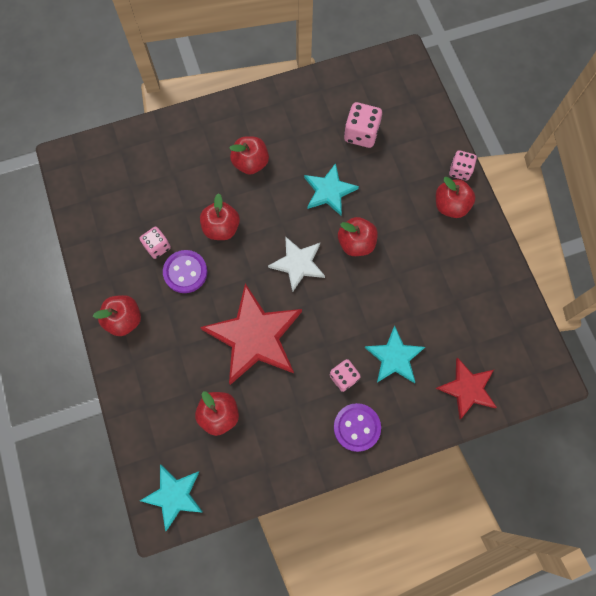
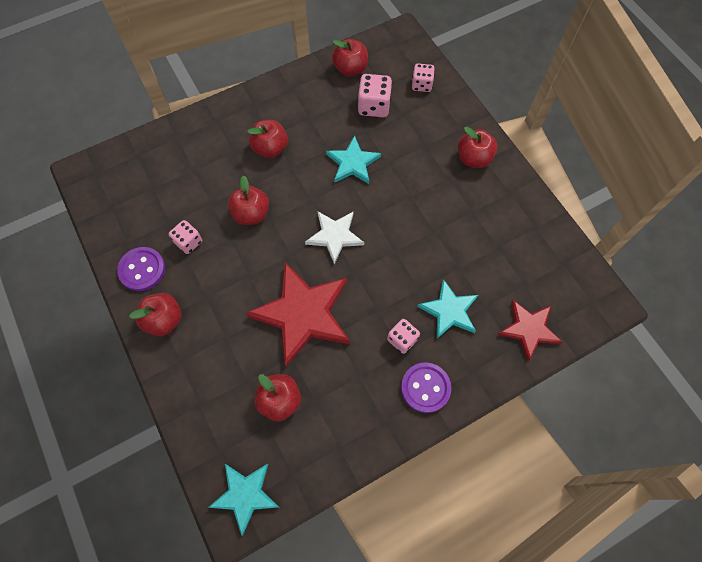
camera: 10 degrees left, 5 degrees down
purple button [163,250,208,293] -> purple button moved to [117,247,165,291]
red apple [338,217,378,256] -> red apple moved to [332,39,368,77]
pink dice [449,150,477,180] -> pink dice moved to [412,63,435,92]

